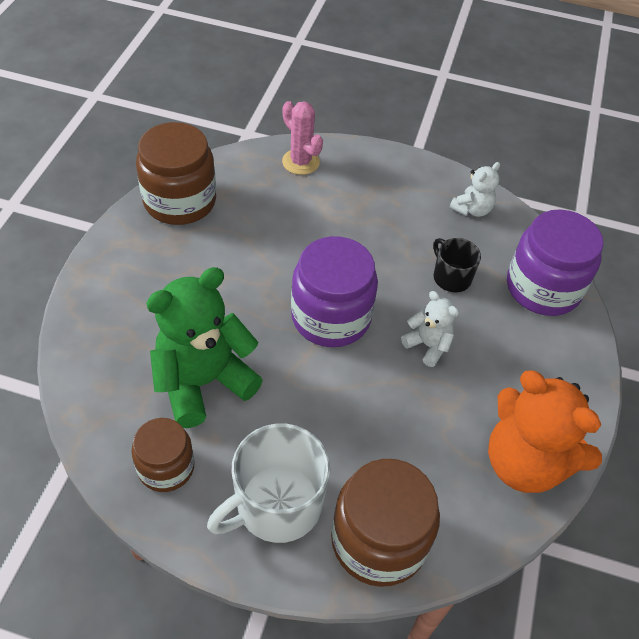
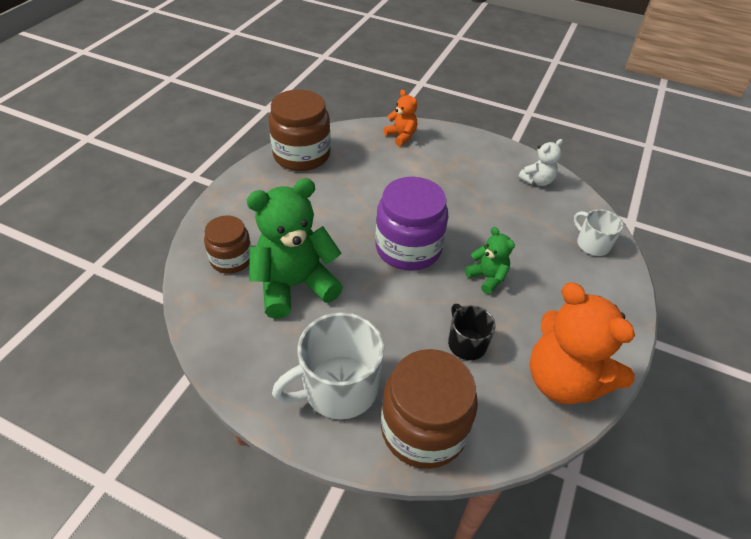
camera: 10 degrees right, 5 degrees down
brown jar [131,418,195,492] -> brown jar moved to [204,216,251,274]
pink cactus [282,101,323,175] -> orange teddy bear [384,90,417,146]
white teddy bear [401,291,459,367] -> green teddy bear [465,227,515,294]
black mug [433,238,481,292] -> black mug moved to [448,304,495,360]
purple jar [507,209,604,316] -> white mug [574,209,623,256]

